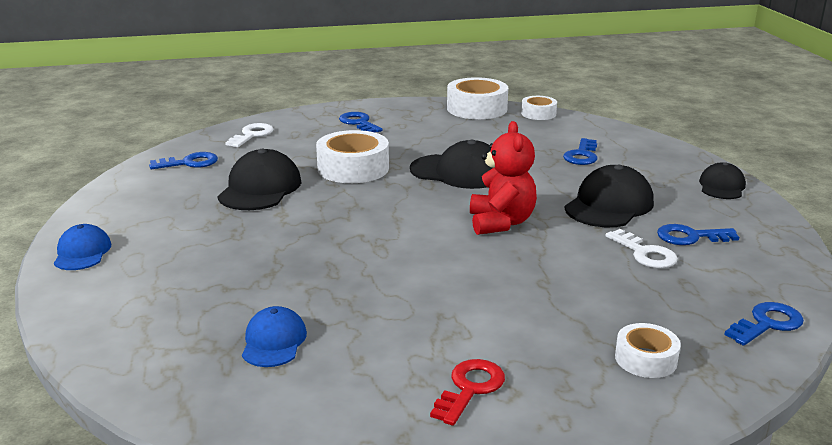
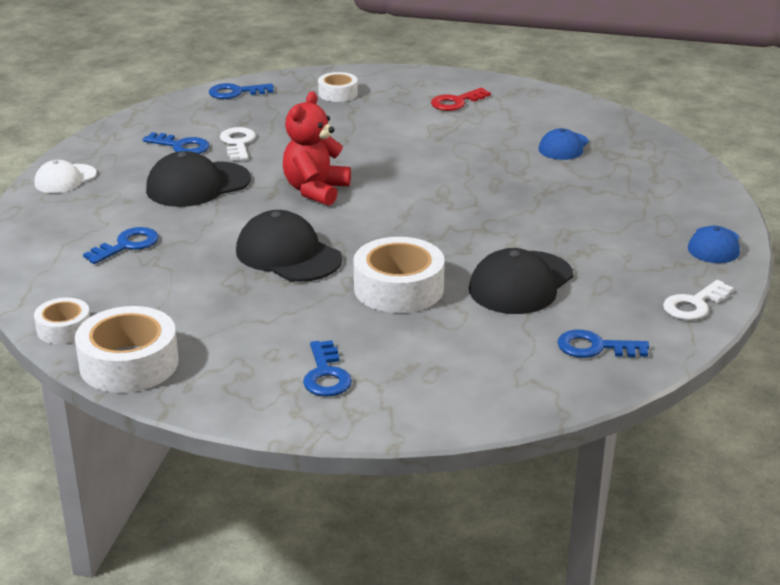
camera: 155 degrees left, 5 degrees up
white key [225,123,274,147] -> white key moved to [663,280,733,320]
black cap [699,162,746,199] -> white cap [34,160,97,193]

